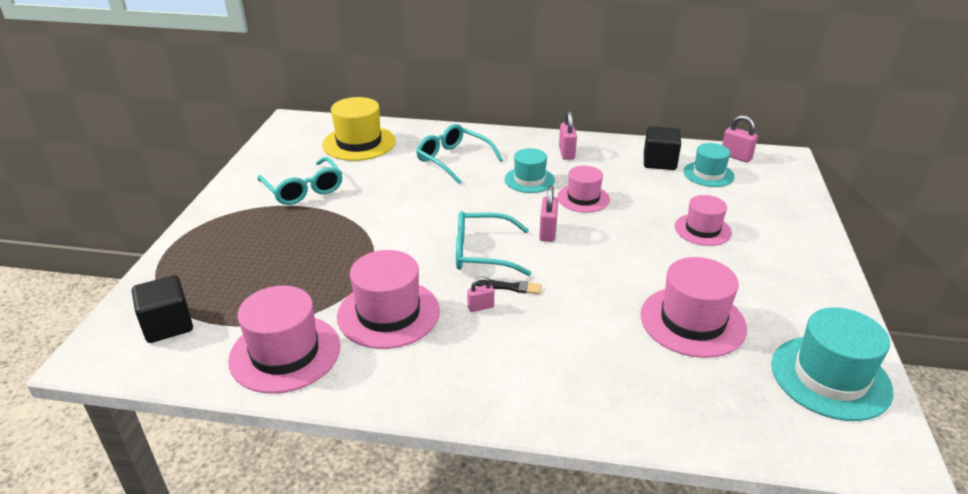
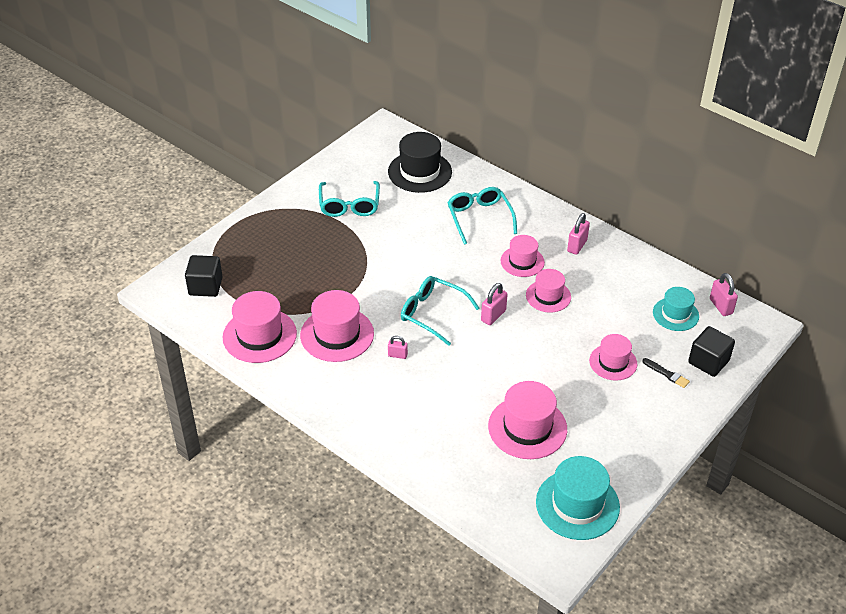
camera: 30 degrees right, 10 degrees up
yellow hat [322,97,396,161] -> black hat [388,132,452,193]
black brush [476,280,542,294] -> black brush moved to [643,358,690,388]
turquoise hat [505,148,555,193] -> pink hat [501,235,545,277]
black cube [644,126,681,170] -> black cube moved to [688,326,735,377]

